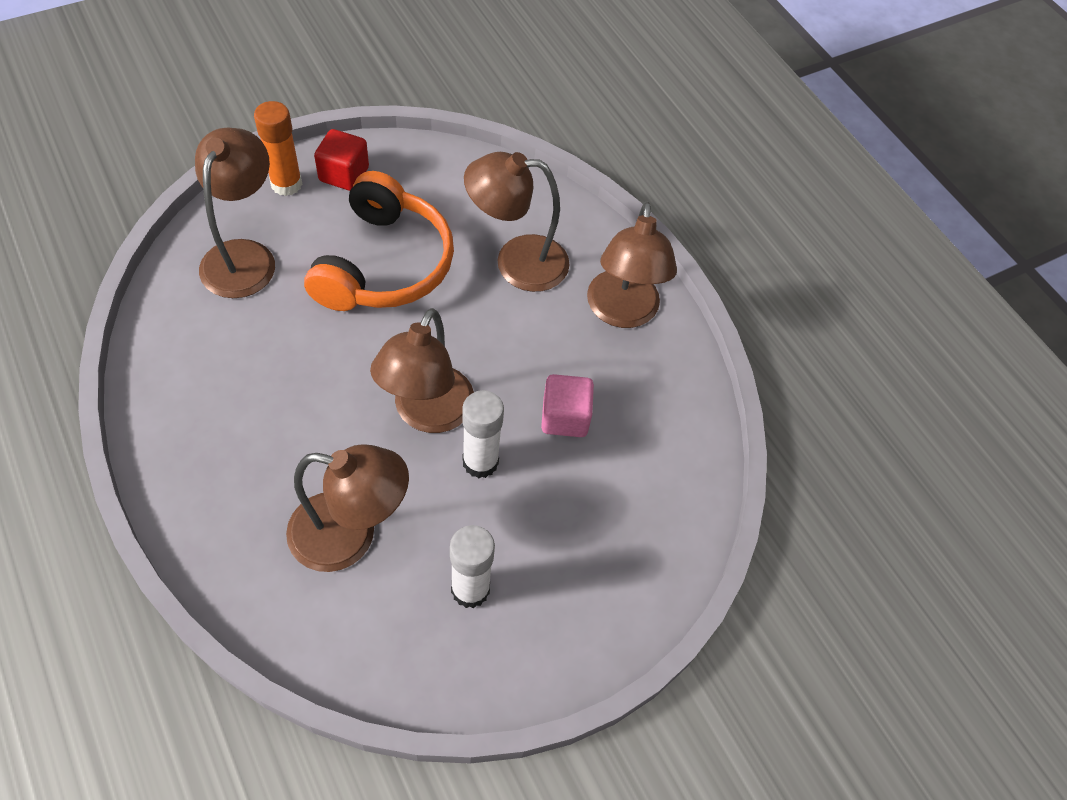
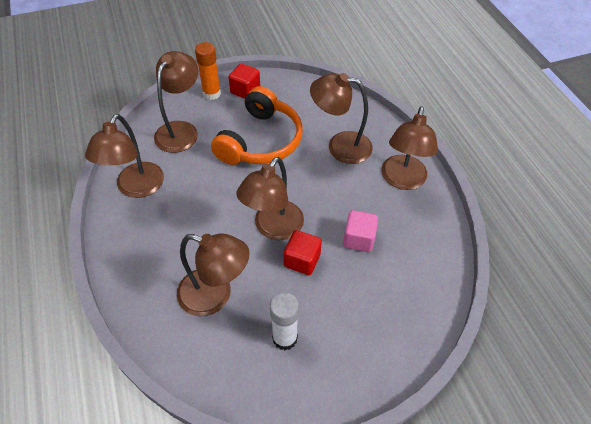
camera: 15 degrees right, 5 degrees down
white glue stick [462,390,504,478] -> red cube [284,230,322,275]
none -> brown lamp [85,114,164,198]

